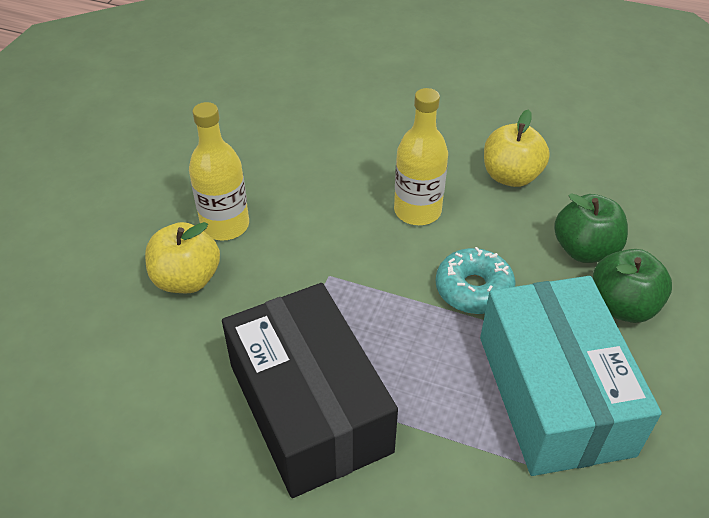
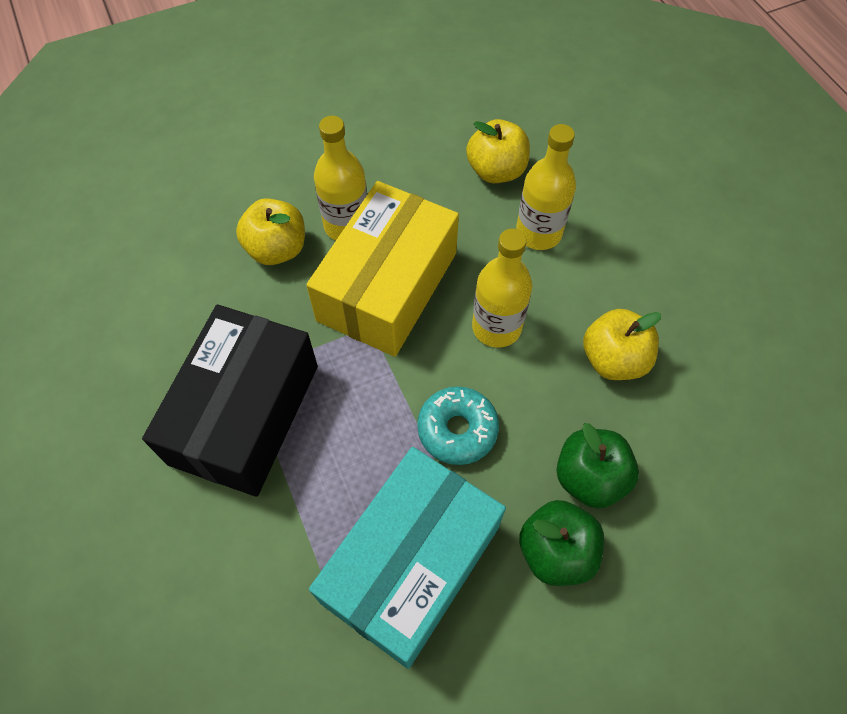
camera: 45 degrees right, 15 degrees up
none -> yellow box [306,181,459,357]
none -> yellow apple [466,119,530,183]
none -> yellow bottle [516,124,576,250]

